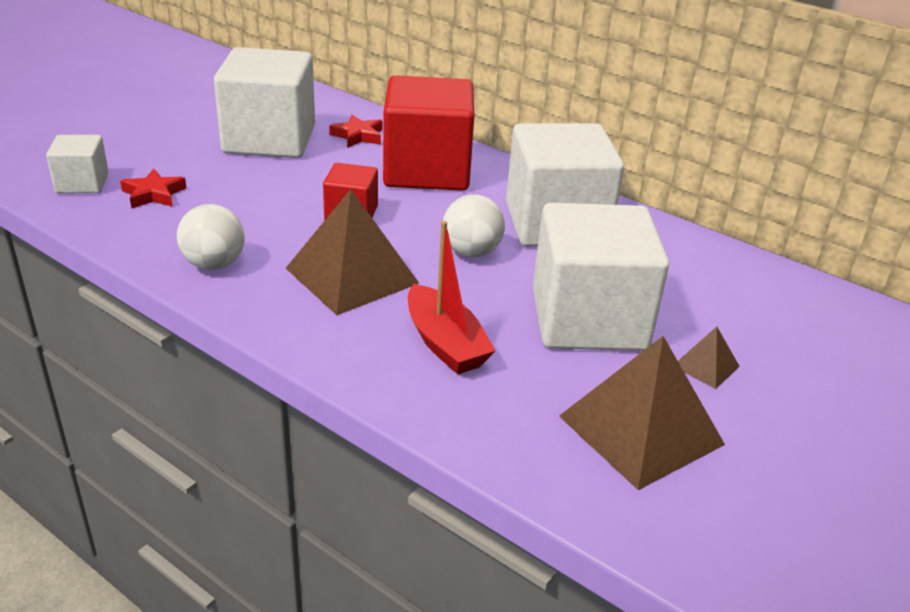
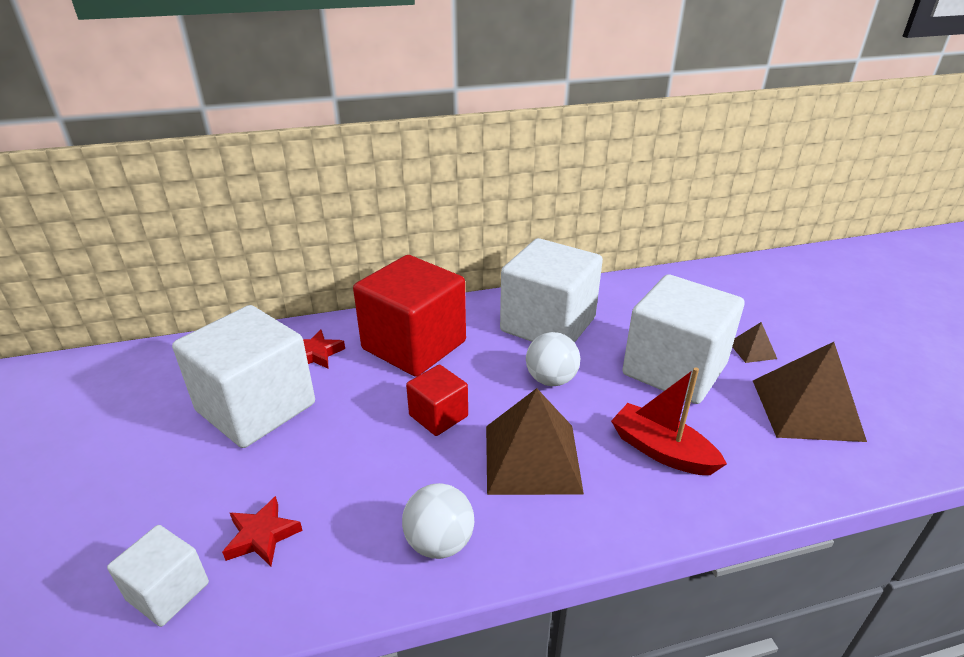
camera: 50 degrees left, 0 degrees up
red boat [408,221,496,375] -> red boat turned 150 degrees counterclockwise [611,367,727,475]

